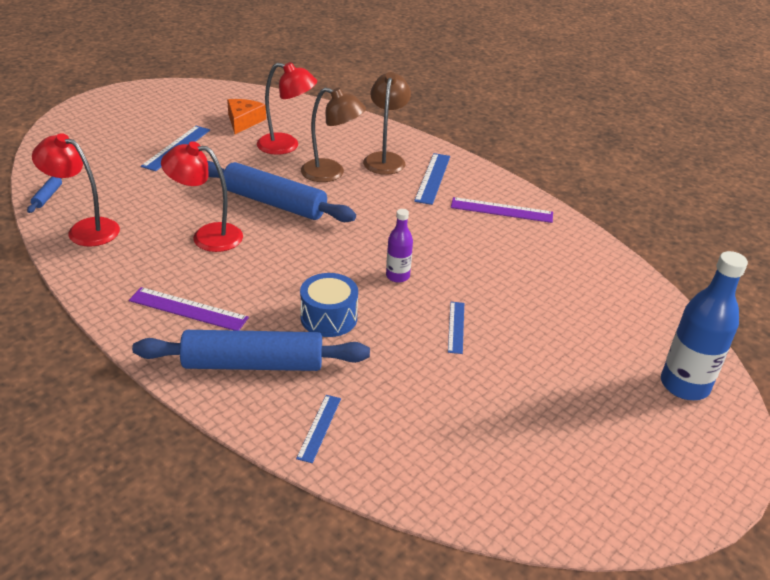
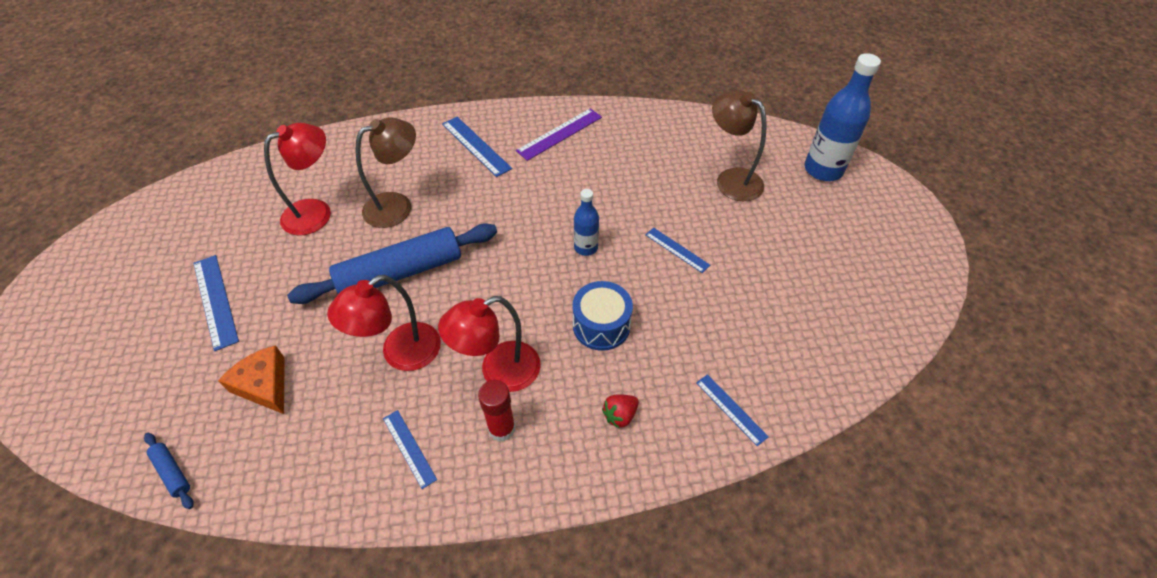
camera: 50 degrees left, 15 degrees up
red lamp [32,133,120,247] -> red lamp moved to [438,296,541,392]
purple ruler [129,287,249,331] -> red glue stick [478,380,515,441]
blue rolling pin [132,330,370,371] -> red strawberry [602,394,639,428]
orange cheese [227,99,266,134] -> orange cheese moved to [218,345,285,414]
brown lamp [363,72,411,175] -> brown lamp moved to [712,90,767,201]
purple bottle [386,209,413,283] -> blue bottle [574,189,599,256]
none -> blue ruler [383,410,437,489]

